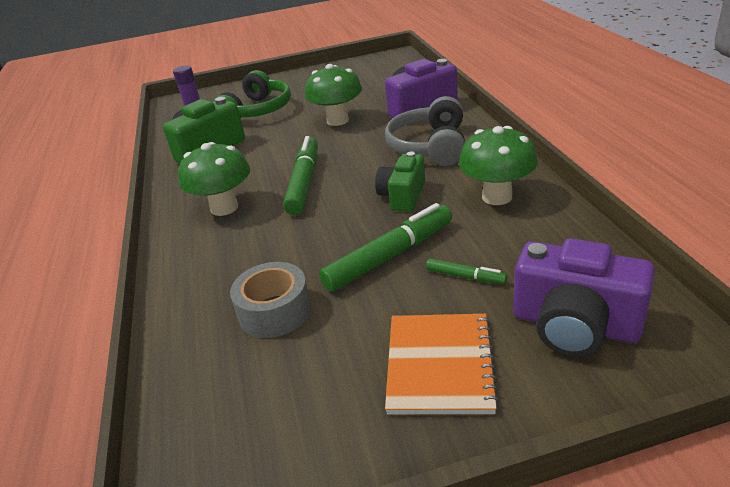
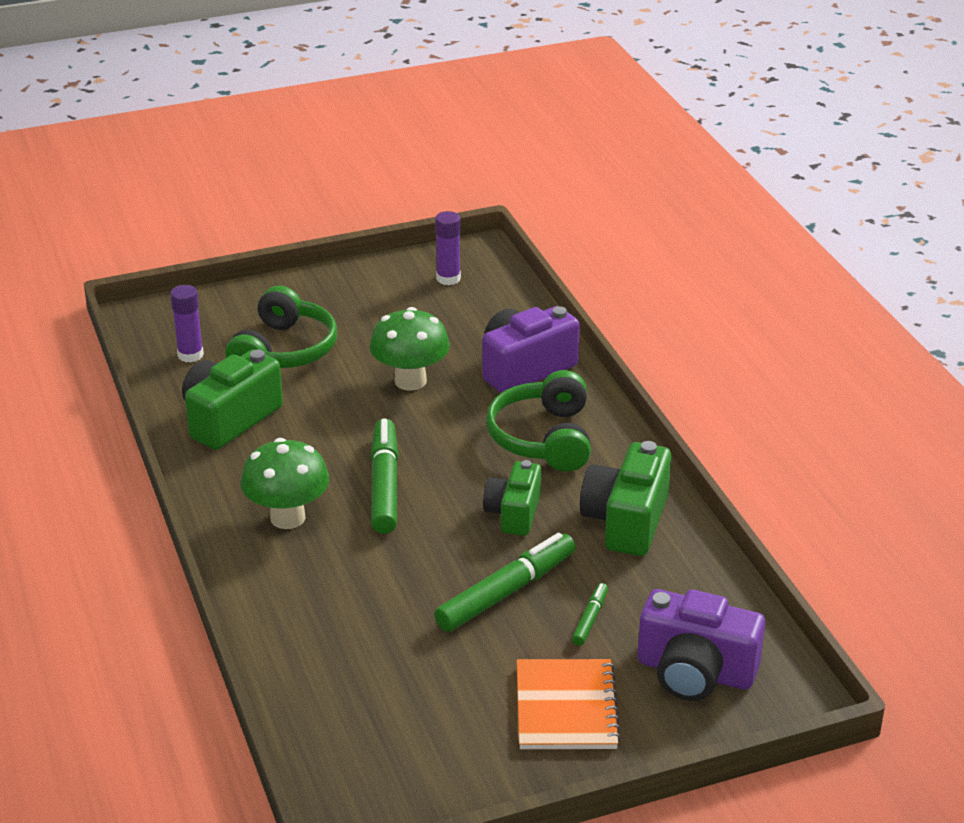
camera: 10 degrees left, 0 degrees up
grey tape [230,262,311,338] -> none
grey headphones [385,96,465,166] -> green headphones [486,370,591,472]
green marker [426,258,507,284] -> green marker turned 90 degrees counterclockwise [572,583,608,646]
green mushroom [459,126,538,205] -> green camera [580,441,671,556]
none -> purple glue stick [435,211,461,285]

